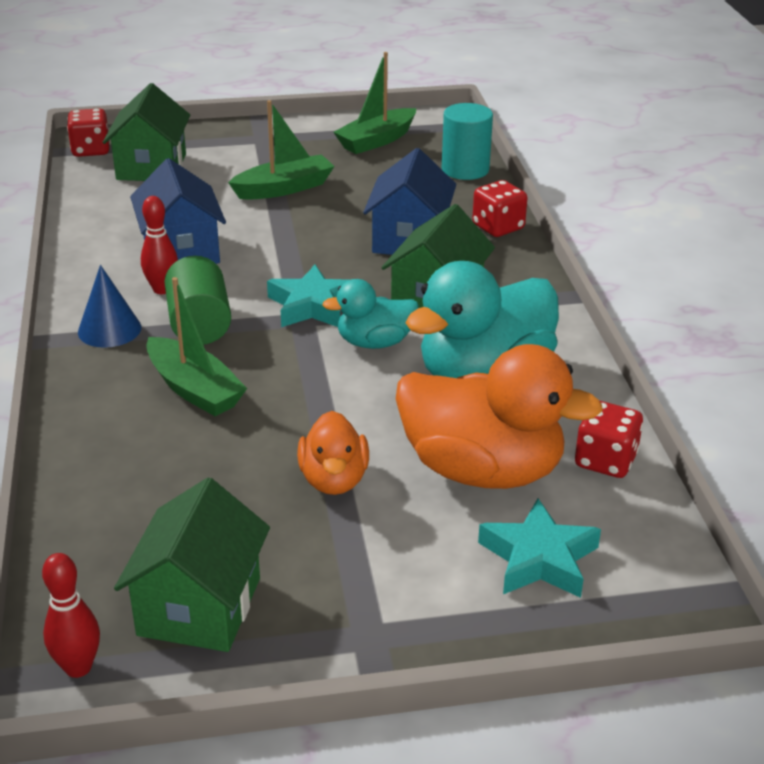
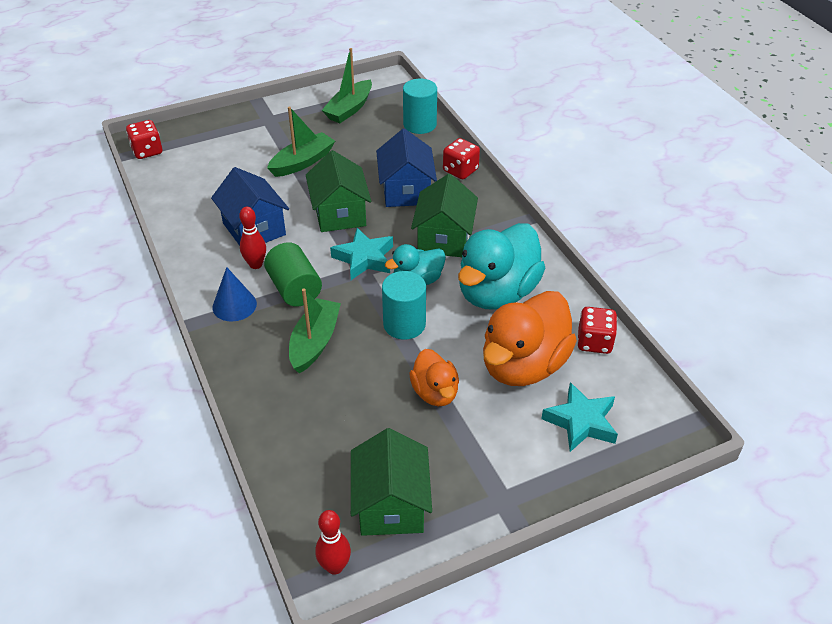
camera: 15 degrees left, 10 degrees up
green house [103,83,190,181] -> green house moved to [306,150,371,232]
green boat [146,277,247,416] -> green boat turned 105 degrees counterclockwise [289,288,341,373]
orange duck [396,344,603,489] -> orange duck turned 120 degrees clockwise [483,291,577,386]
none -> turquoise cylinder [382,271,426,340]

